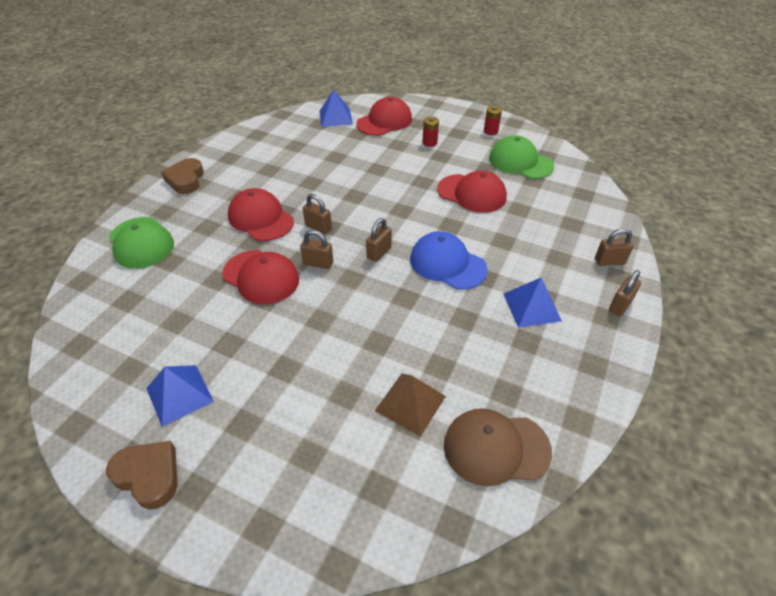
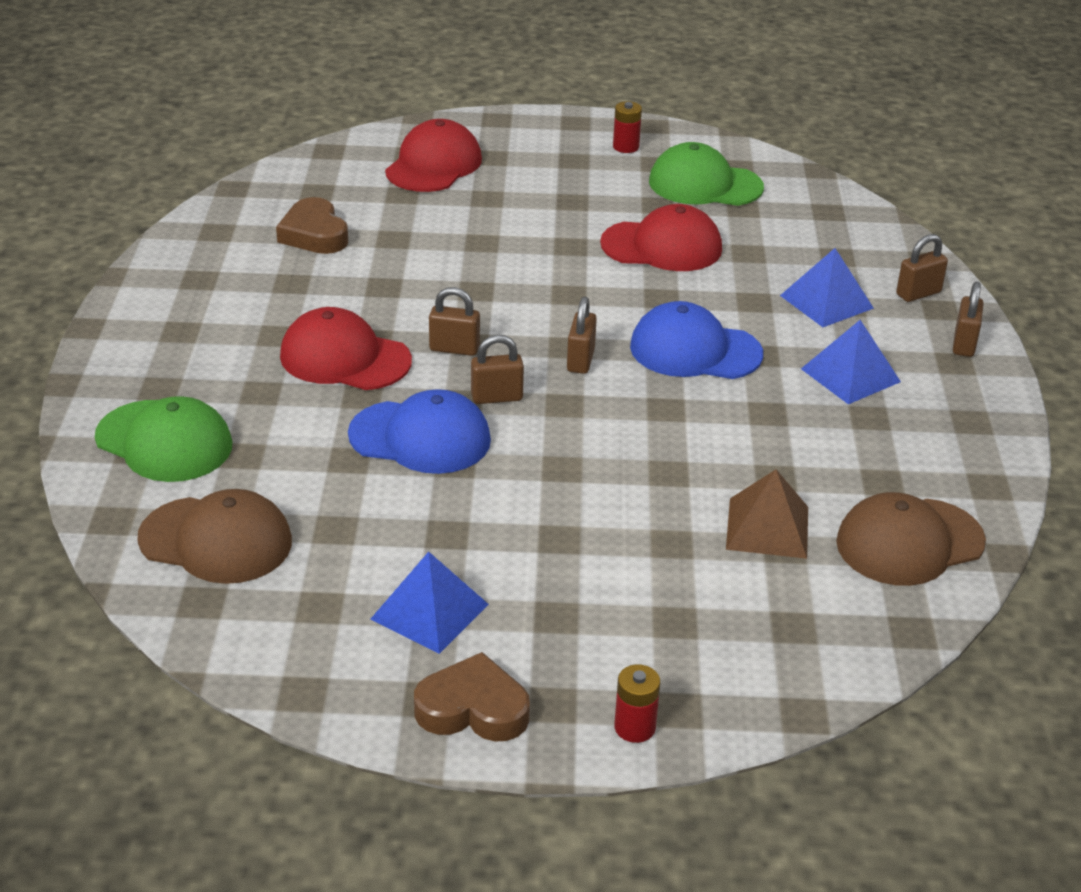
camera: 25 degrees left, 10 degrees down
brown heart [161,158,204,194] -> brown heart moved to [276,197,348,254]
red cap [222,250,299,304] -> blue cap [348,389,491,474]
blue pyramid [319,90,353,127] -> blue pyramid moved to [780,248,874,327]
red battery [422,116,439,147] -> red battery moved to [614,664,660,743]
none -> brown cap [137,489,292,584]

